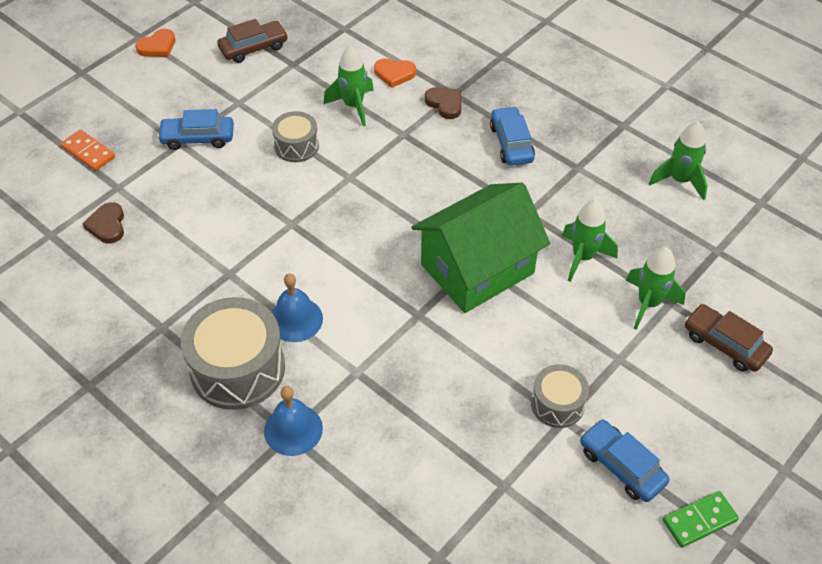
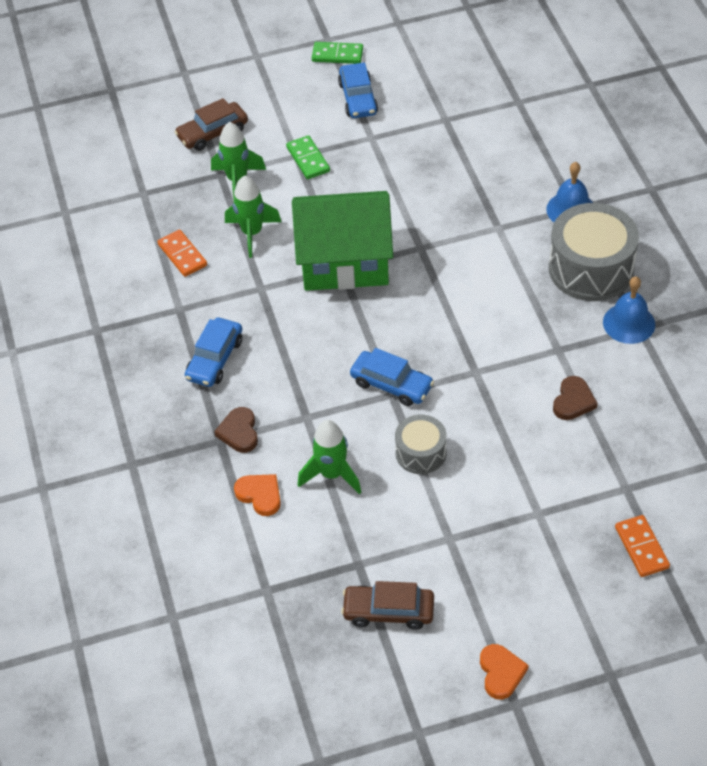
camera: 145 degrees left, 0 degrees up
brown heart [82,202,124,244] -> brown heart moved to [553,376,598,420]
orange heart [135,29,175,57] -> orange heart turned 90 degrees clockwise [480,644,529,699]
blue car [157,109,234,150] -> blue car moved to [350,348,434,406]
blue bell [271,274,323,342] -> blue bell moved to [603,276,655,344]
grey drum [531,364,589,428] -> none
green rocket [648,121,708,201] -> none
brown car [685,304,773,372] -> brown car turned 75 degrees clockwise [175,98,248,151]
none -> orange domino [157,230,207,277]
none -> green domino [286,135,330,179]

